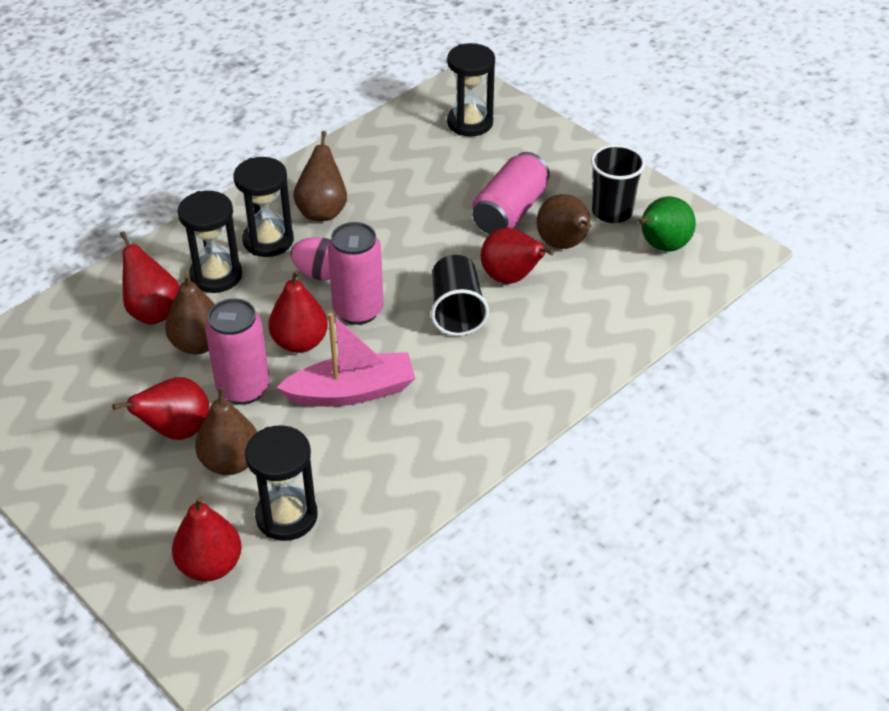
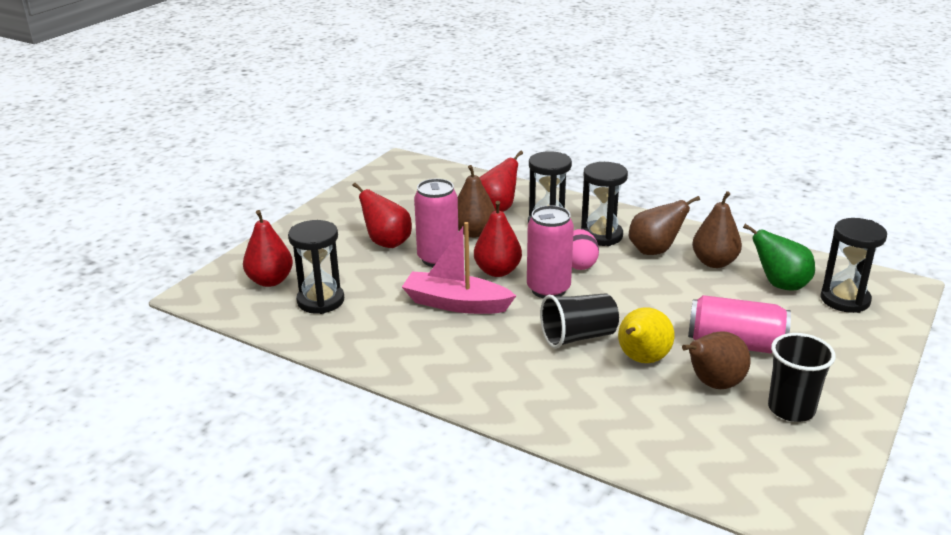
camera: 75 degrees right, 15 degrees down
brown pear [195,387,257,475] -> brown pear moved to [692,191,742,268]
pink boat [276,312,415,407] -> pink boat turned 135 degrees clockwise [402,222,516,314]
red pear [481,228,554,284] -> yellow pear [618,307,675,363]
green pear [638,197,696,252] -> green pear moved to [743,224,815,291]

